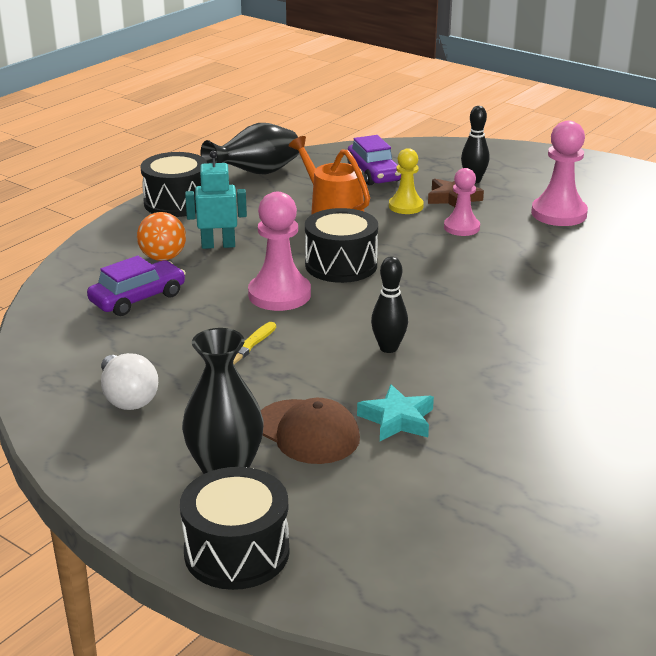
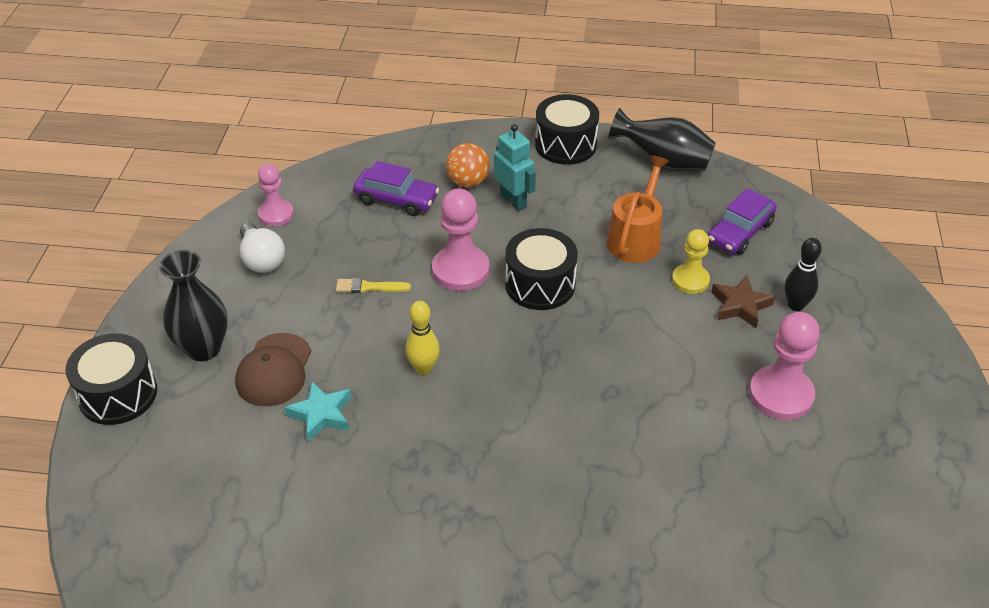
camera: 60 degrees right, 15 degrees up
white light bulb [101,353,158,410] -> white light bulb turned 60 degrees counterclockwise [240,222,285,273]
black bowling pin [371,256,408,353] -> yellow bowling pin [405,301,440,375]
pink pawn [444,168,480,236] -> pink pawn moved to [258,164,294,226]

